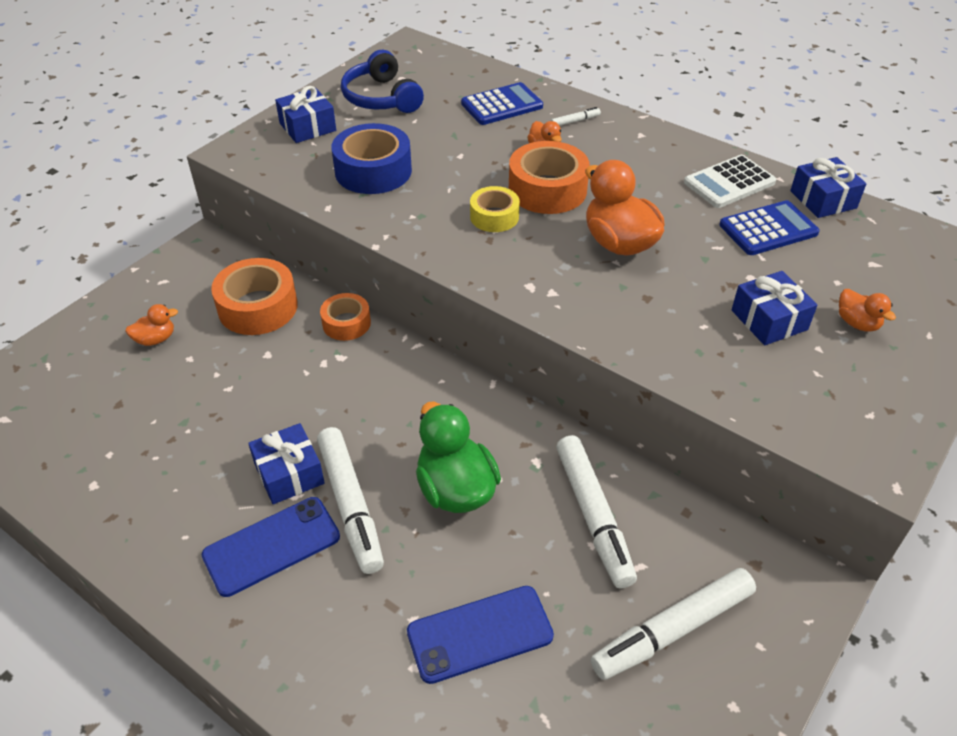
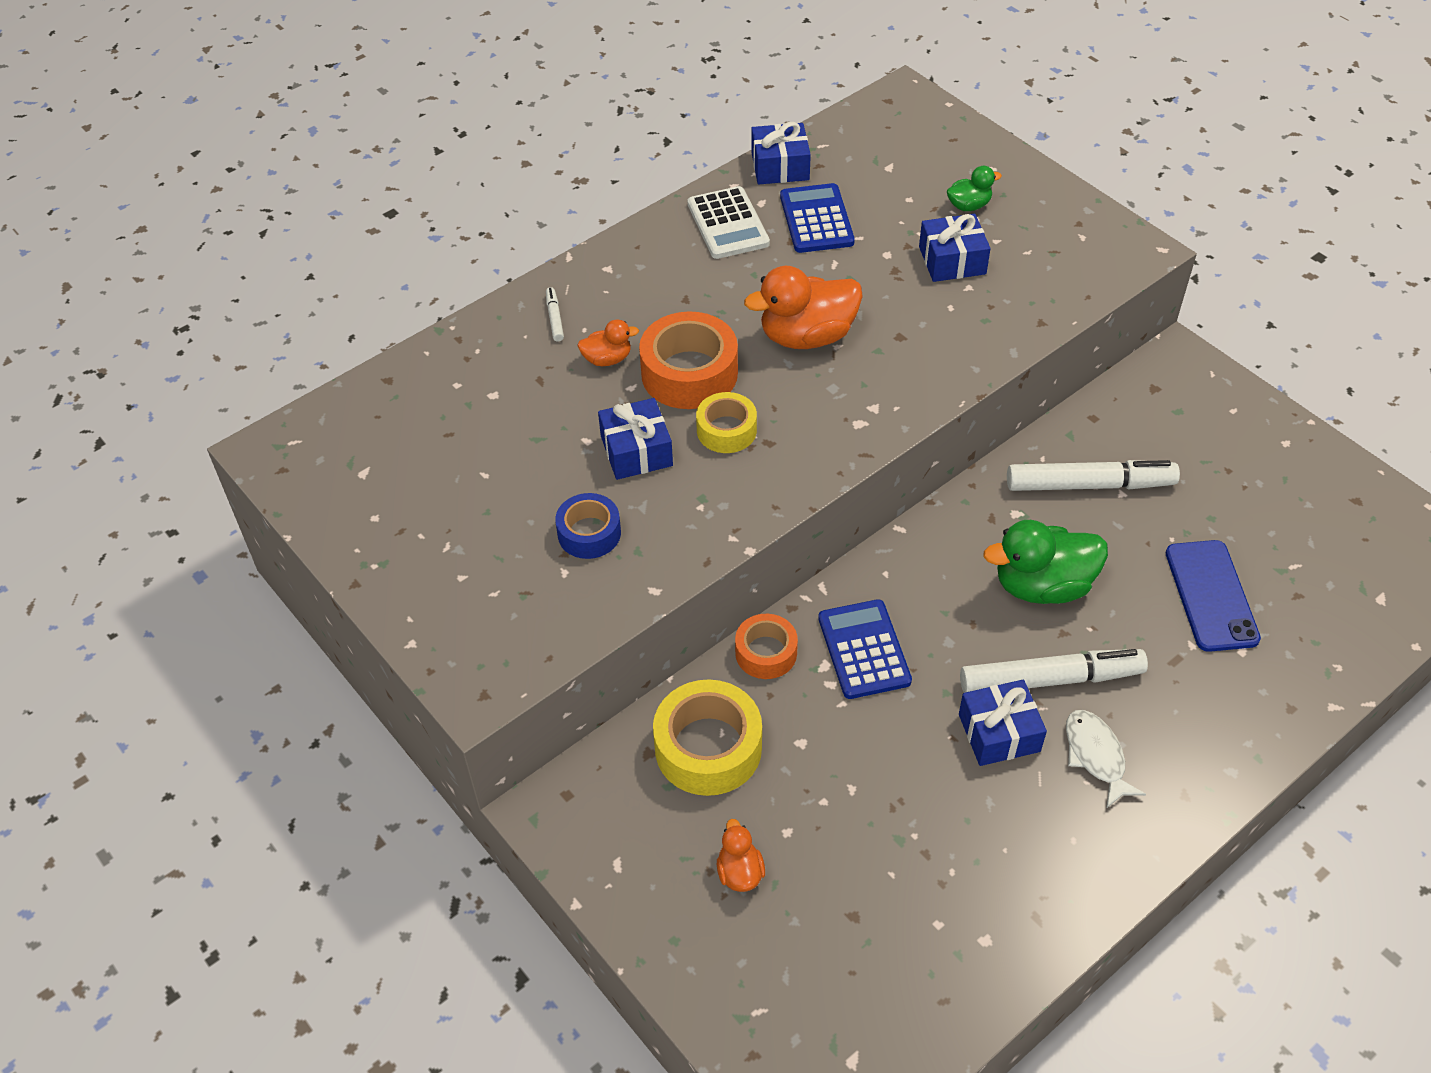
camera: 75 degrees left, 5 degrees up
blue phone [201,497,340,597] -> white fish [1066,710,1146,809]
orange tape [211,258,298,335] -> yellow tape [653,679,762,796]
blue gift [275,86,336,143] -> blue gift moved to [598,398,673,480]
blue tape [332,123,412,194] -> blue tape [555,493,621,559], size x0.60
blue headphones [341,50,424,113] -> none
blue calculator [461,82,543,125] -> blue calculator moved to [818,599,912,699]
white marker [591,568,756,680] -> none
orange duck [839,289,896,332] -> green duck [947,166,1002,211]

